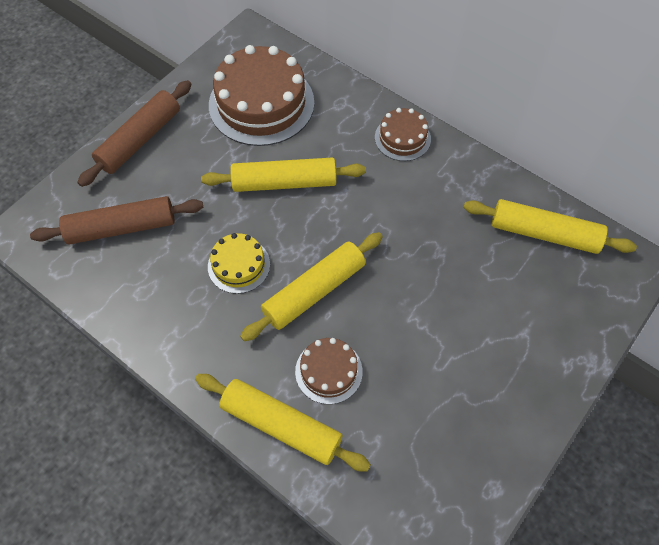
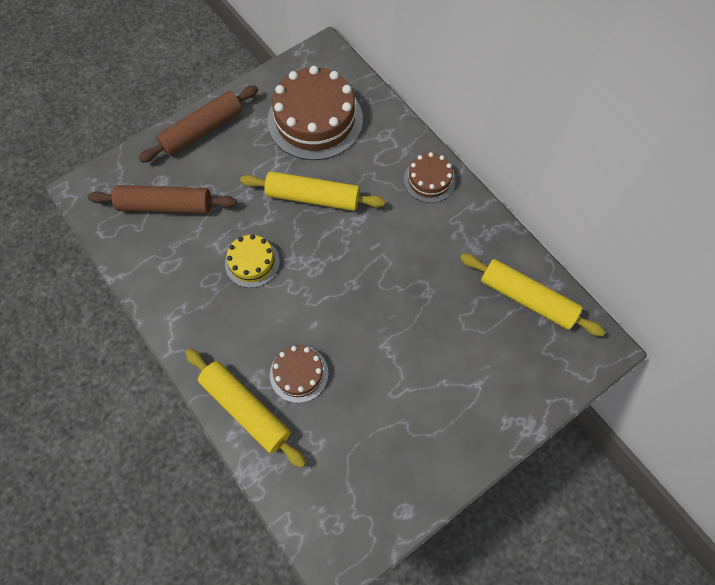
camera: 15 degrees right, 5 degrees up
yellow rolling pin [240,232,383,341] -> none

